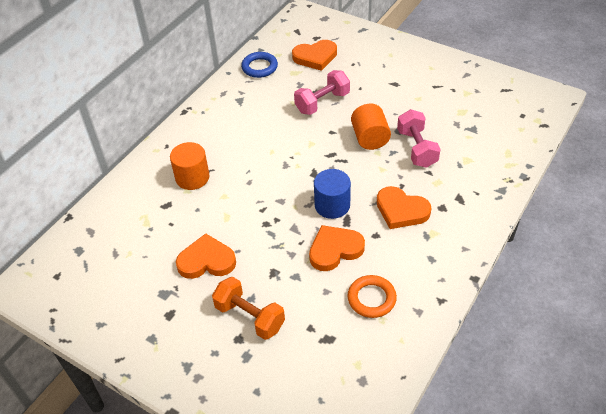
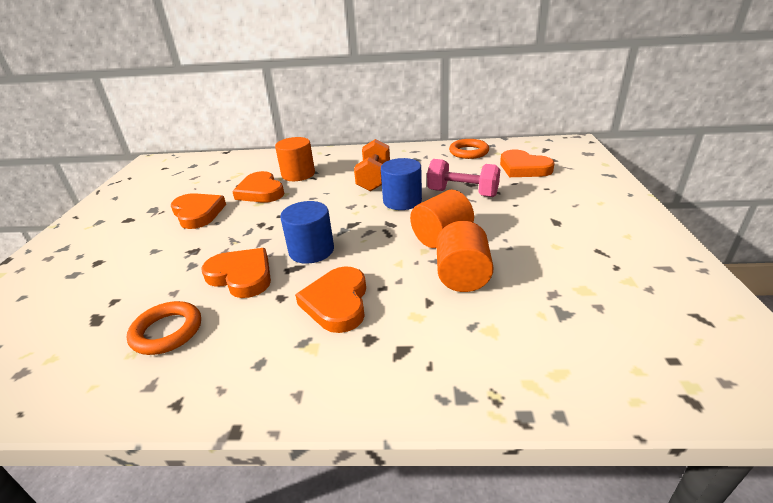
camera: 60 degrees right, 15 degrees down
orange dumbbell [212,277,285,340] -> orange dumbbell moved to [354,139,390,191]
blue ring [241,52,278,78] -> orange ring [449,139,489,159]
pink dumbbell [397,109,441,168] -> orange cylinder [436,221,494,292]
none -> orange heart [232,171,284,203]
none -> blue cylinder [381,158,422,210]

